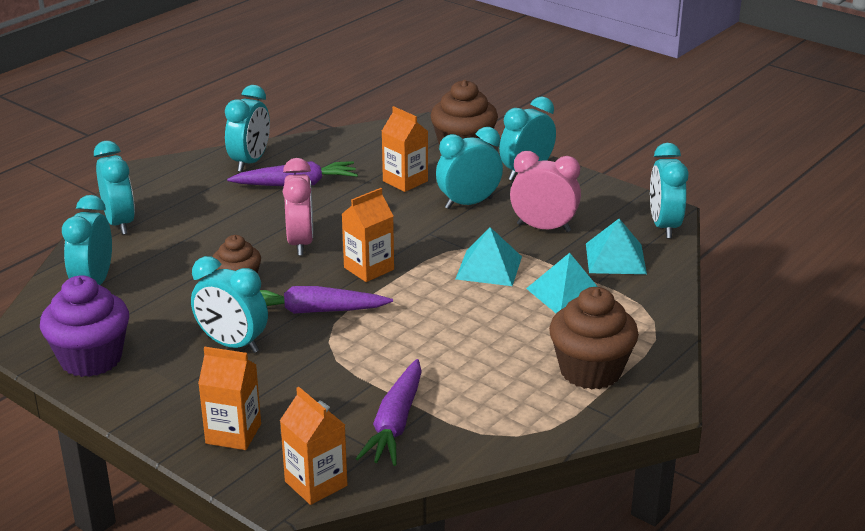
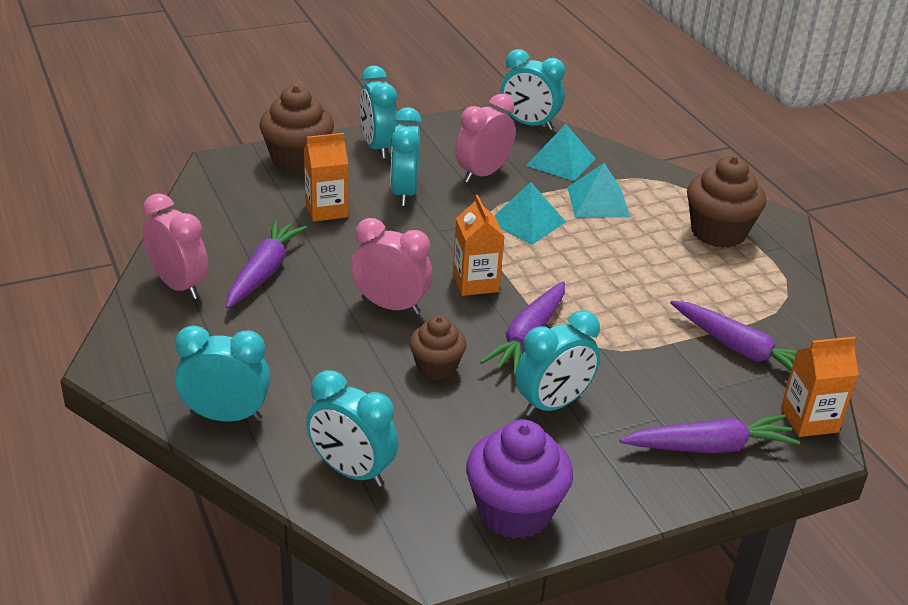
camera: 65 degrees left, 5 degrees up
orange carton [198,347,261,450] -> purple carrot [620,415,800,453]
turquoise clock [225,85,270,172] -> pink clock [143,193,208,299]

